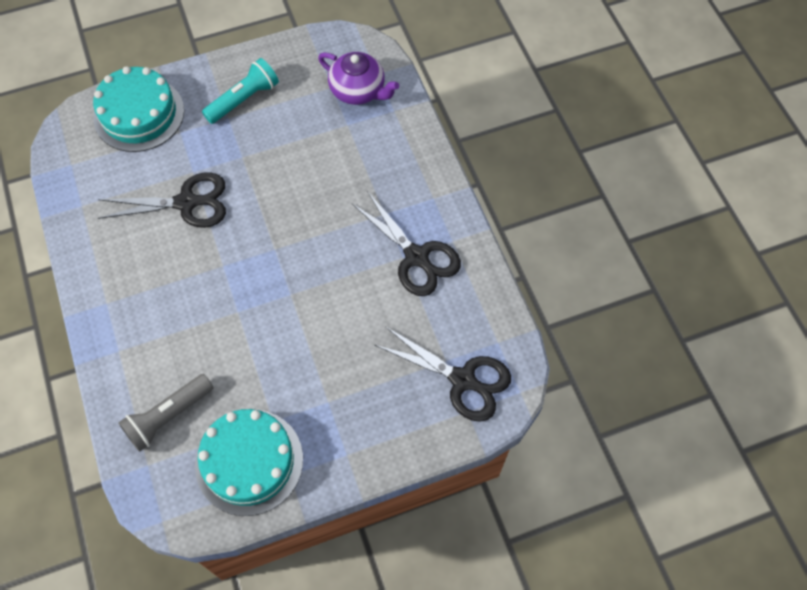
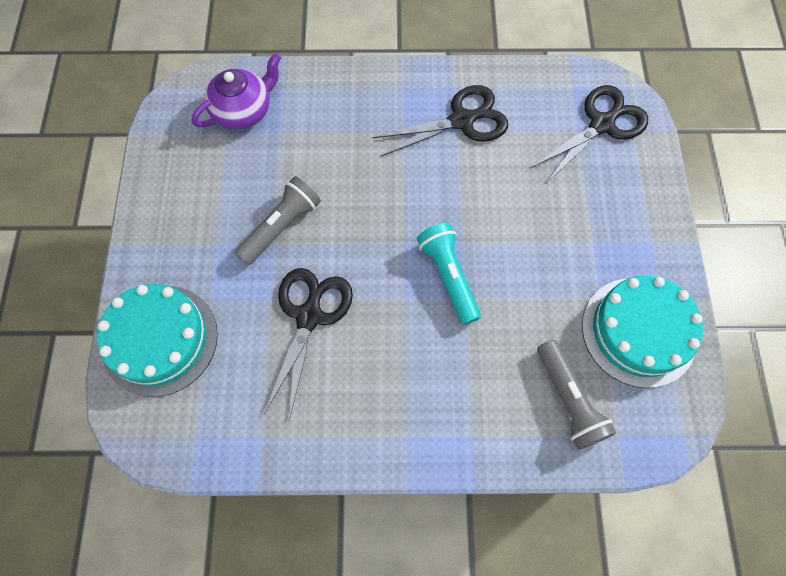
camera: 70 degrees left, 5 degrees up
turquoise flashlight [202,58,279,124] -> turquoise flashlight moved to [417,223,481,325]
none -> grey flashlight [235,176,321,265]

